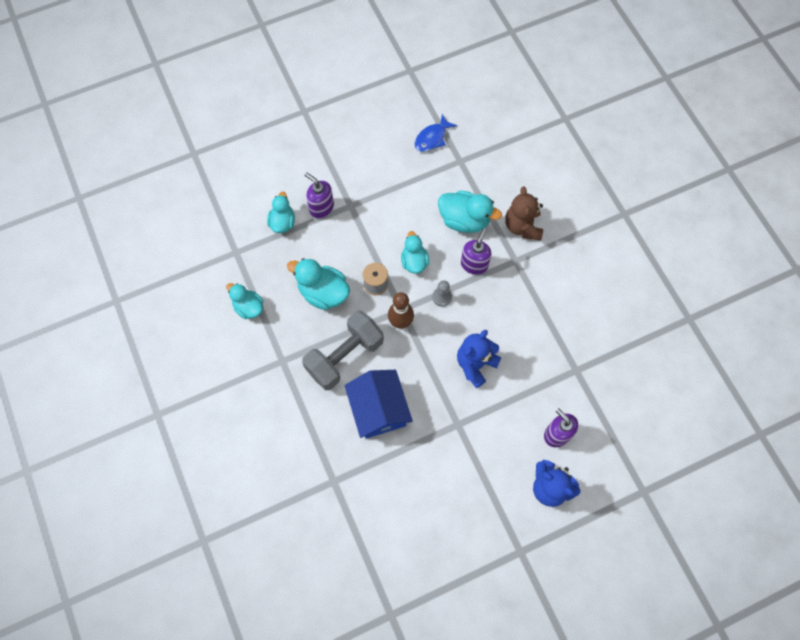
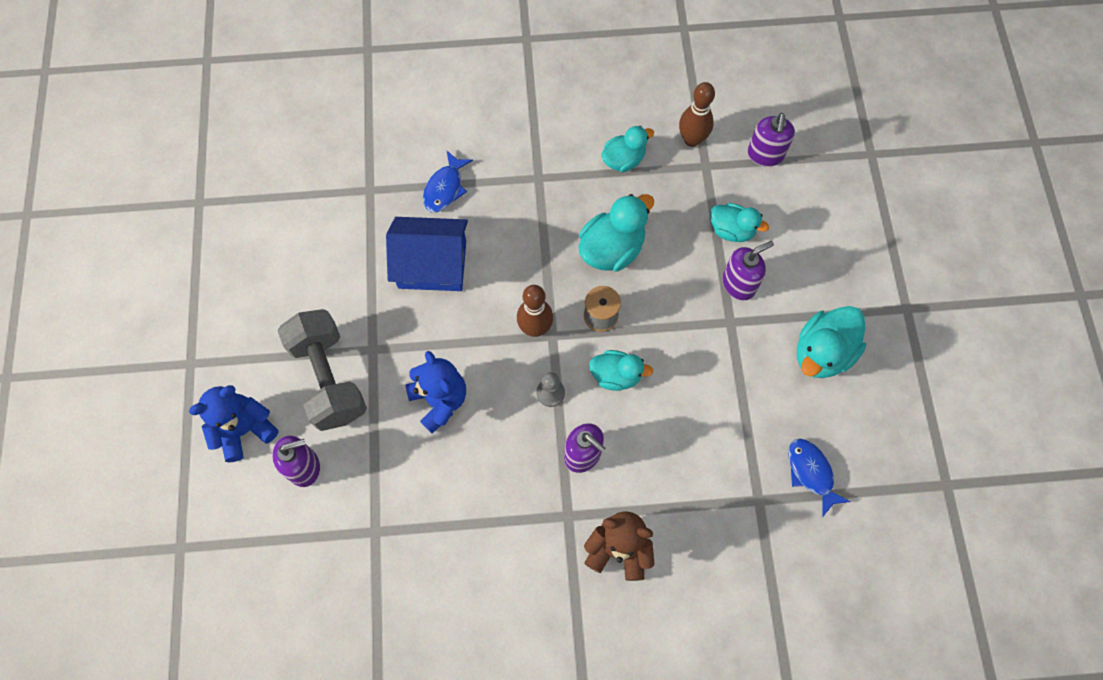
camera: 110 degrees right, 0 degrees up
grey dumbbell [302,311,384,390] -> grey dumbbell moved to [278,309,367,431]
turquoise duck [438,191,502,233] -> turquoise duck moved to [797,306,866,378]
none -> blue fish [423,150,473,213]
none -> brown bowling pin [679,82,715,147]
none -> purple soap dispenser [748,113,795,167]

